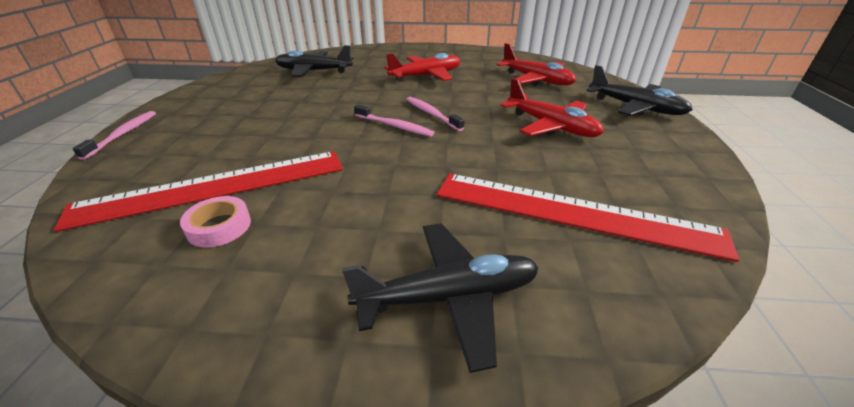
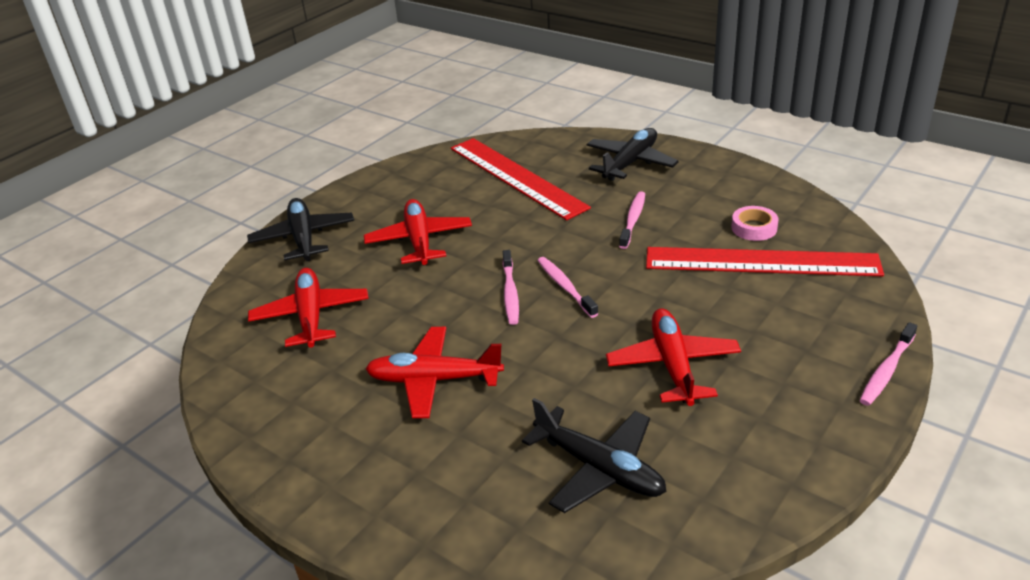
camera: 145 degrees left, 0 degrees up
black plane [342,223,539,373] -> black plane turned 105 degrees clockwise [587,128,679,181]
none -> red plane [606,308,741,406]
none -> pink toothbrush [619,191,645,249]

